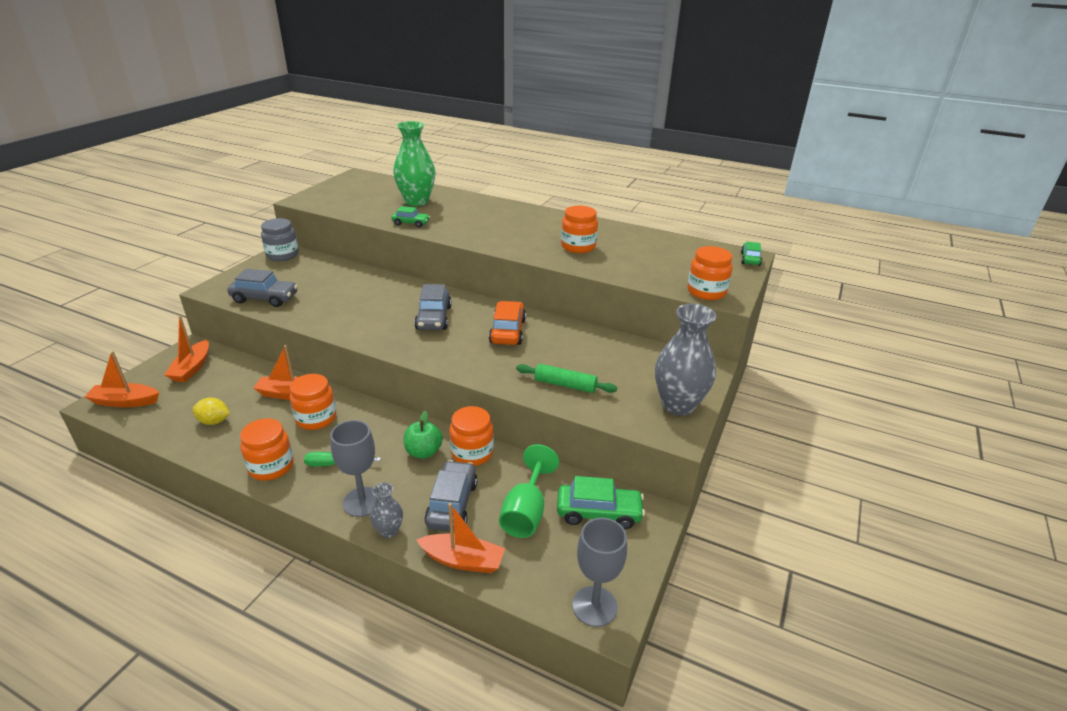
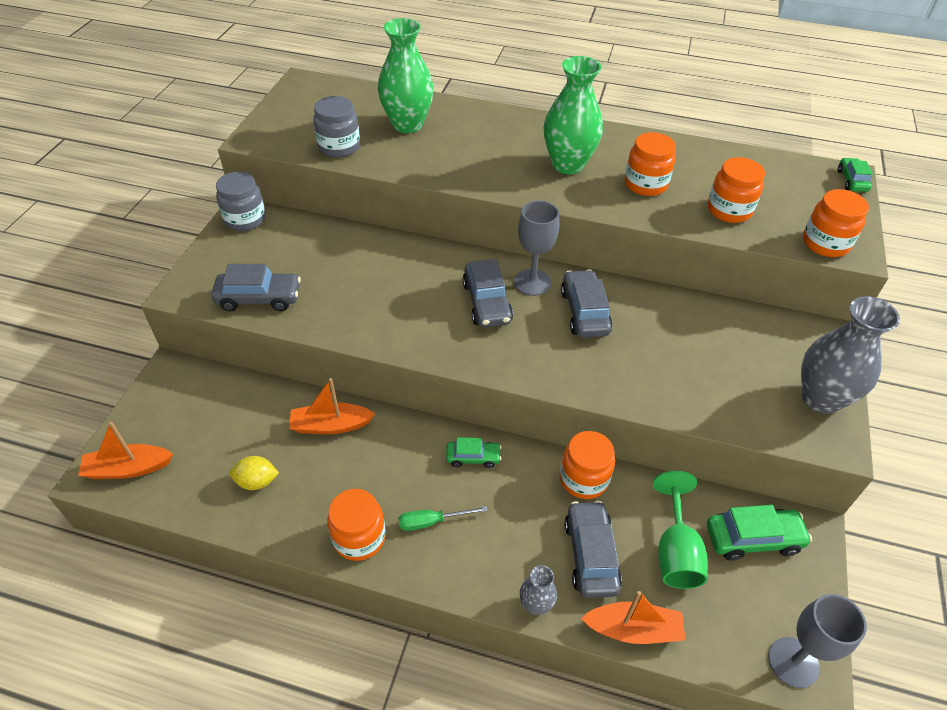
camera: 10 degrees left, 15 degrees up
orange boat [164,316,209,382] -> none
orange jar [290,374,336,430] -> orange jar moved to [708,157,765,223]
grey goblet [330,420,377,517] -> grey goblet moved to [514,201,559,296]
green car [391,206,430,228] -> green car moved to [446,437,501,468]
green apple [404,411,443,458] -> none
orange car [489,301,526,345] -> grey car [561,269,612,338]
green rolling pin [516,364,617,393] -> none
none -> grey jar [313,96,360,158]
none -> green vase [544,56,603,174]

